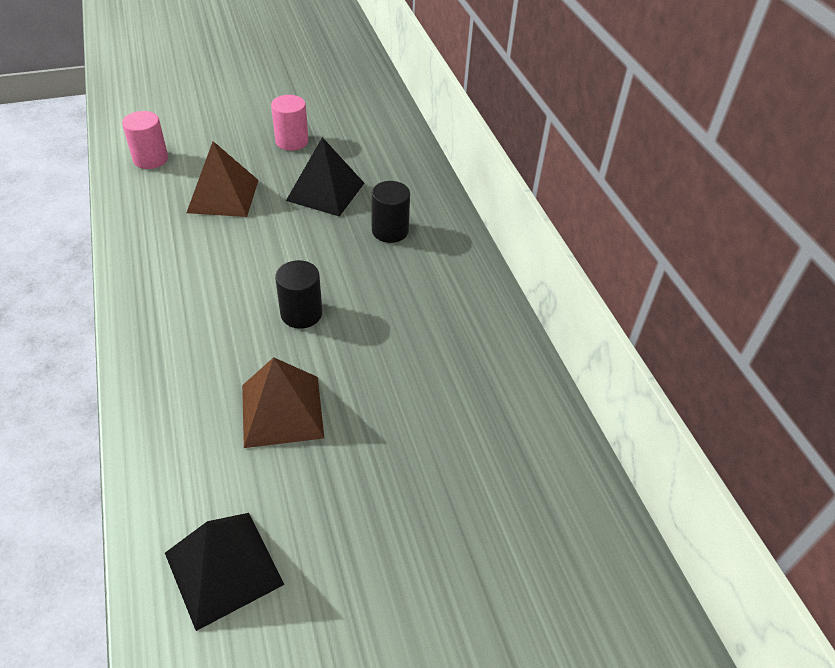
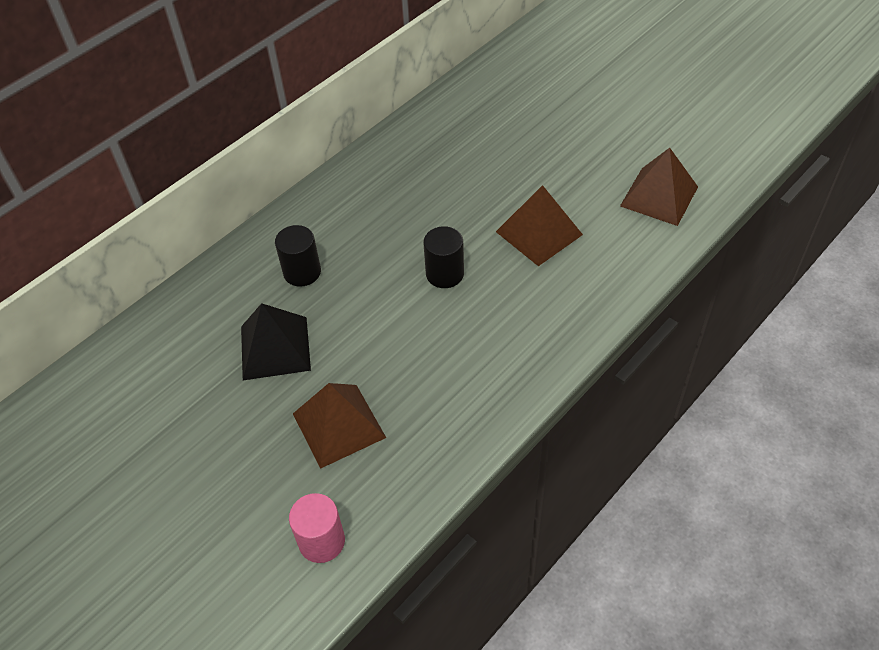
camera: 115 degrees left, 5 degrees up
black pyramid [165,513,284,631] -> brown pyramid [620,148,698,226]
pink cylinder [271,95,309,151] -> none

